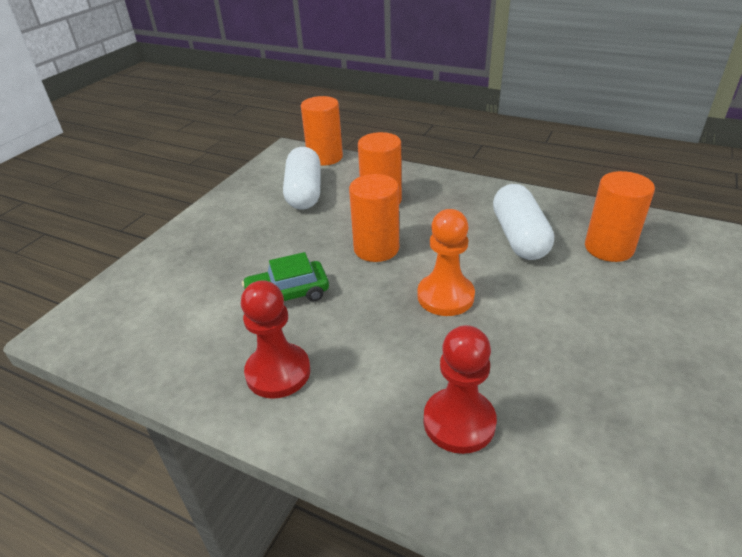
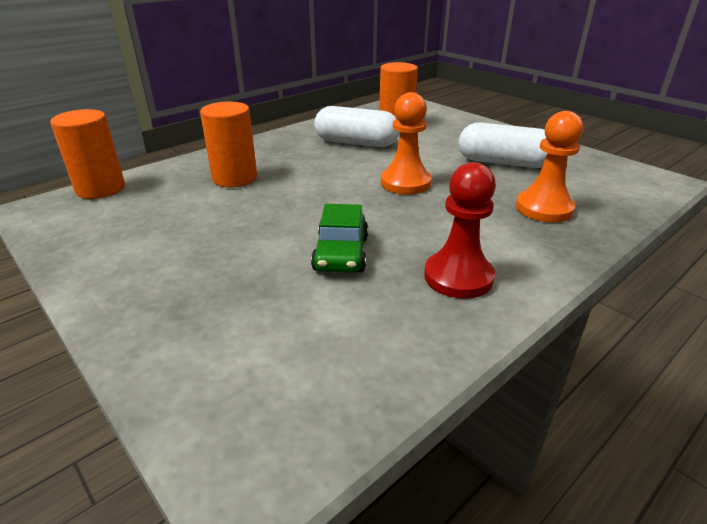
camera: 70 degrees left, 5 degrees down
white capsule [283,147,321,210] -> white capsule moved to [459,122,547,168]
orange cylinder [349,174,399,262] -> none
red pawn [423,325,497,454] -> orange pawn [516,111,583,223]

